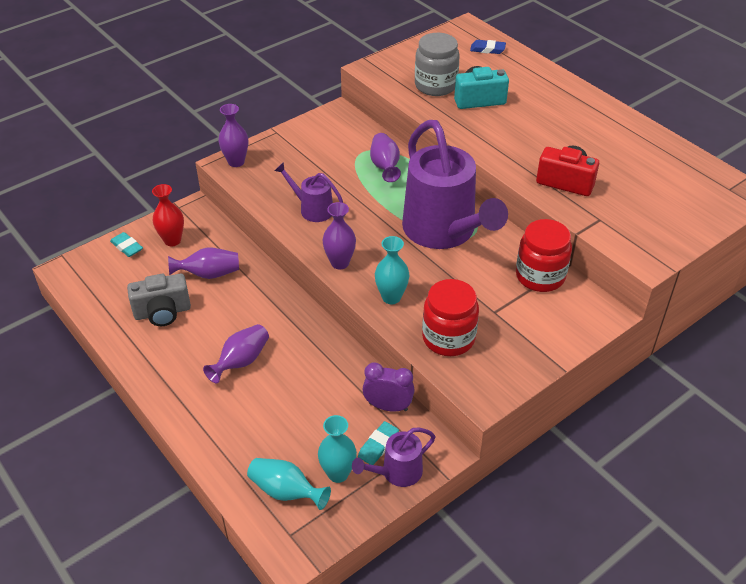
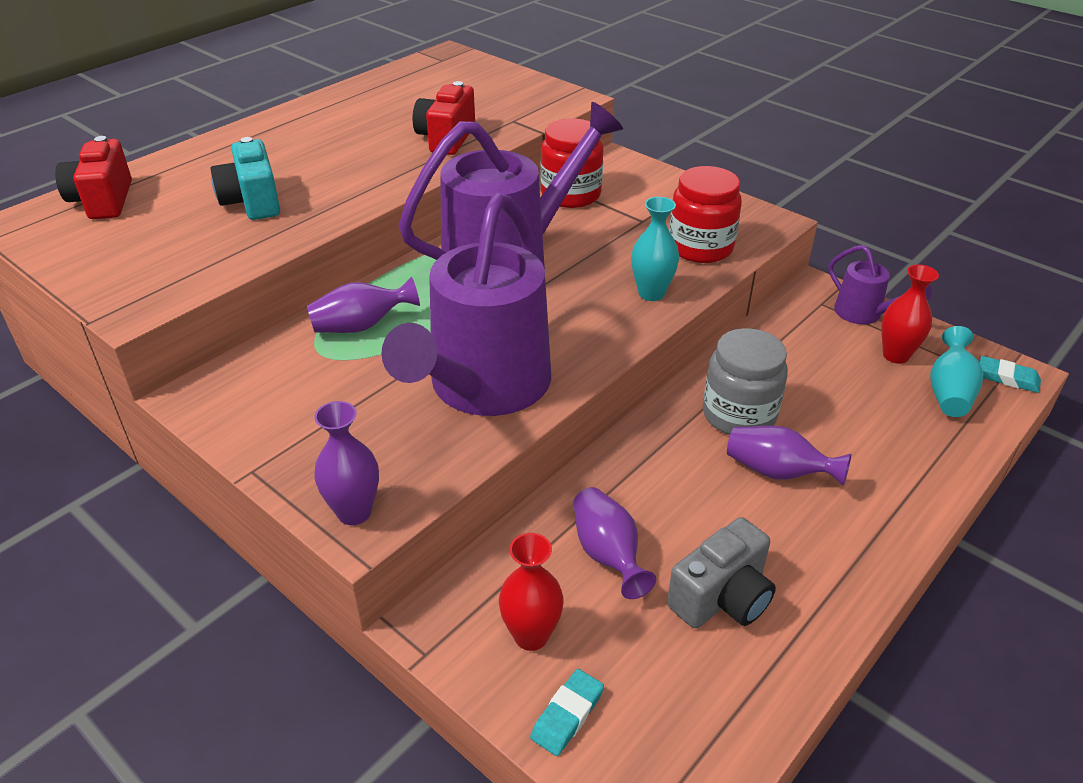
camera: 100 degrees left, 5 degrees down
grey camera [127,274,191,326] -> grey camera turned 75 degrees clockwise [667,517,776,628]
purple watering can [274,162,343,222] -> purple watering can [381,193,551,416], size x2.18
turquoise vase [318,415,357,483] -> red vase [881,265,939,364]
purple vase [322,202,356,269] -> none
turquoise eraser [358,421,399,465] -> turquoise eraser moved to [980,356,1041,393]
purple clock [362,362,415,412] -> none
grey jar [415,33,460,96] -> grey jar moved to [703,328,788,435]
blue eraser [470,40,506,54] -> red camera [55,136,132,219]

